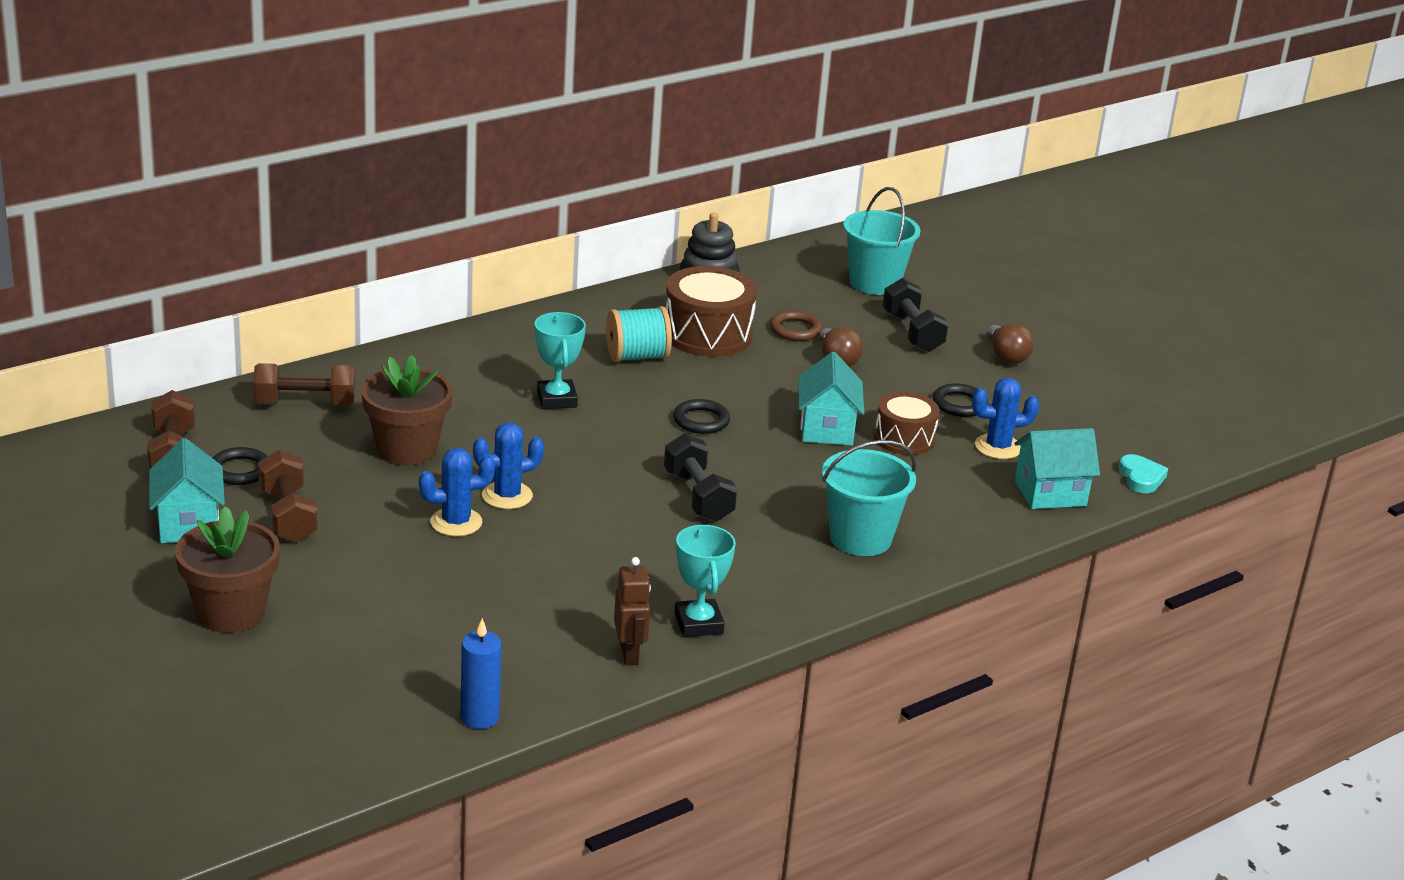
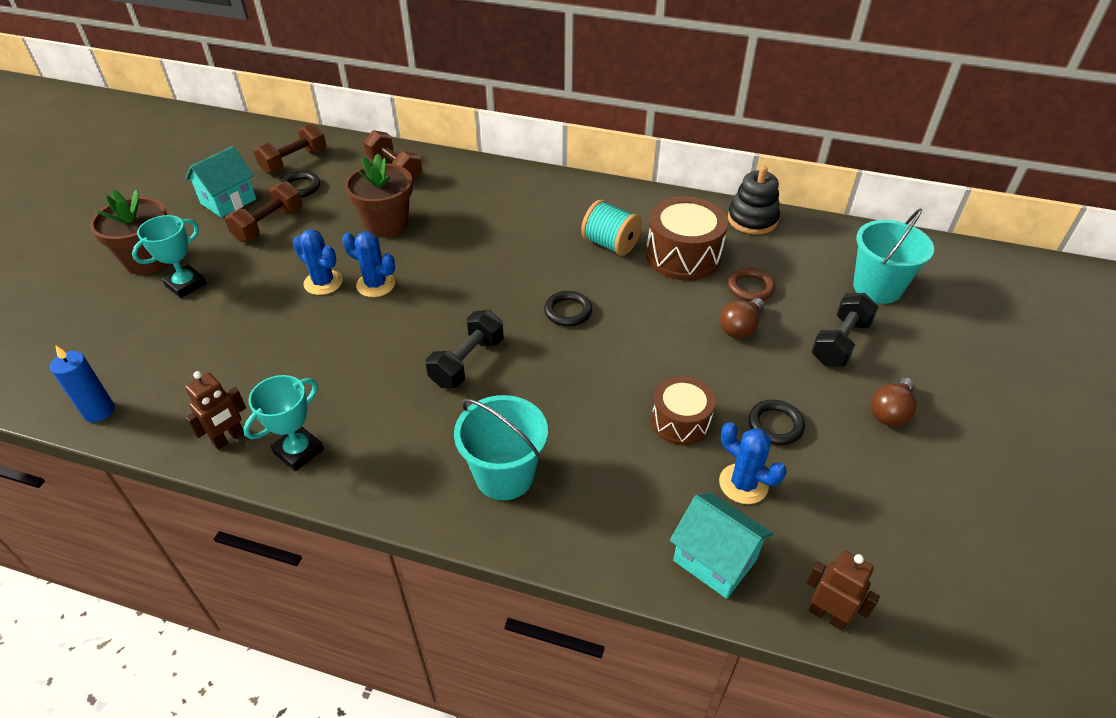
camera: 55 degrees right, 15 degrees up
turquoise trophy [535,312,586,409] -> turquoise trophy moved to [132,215,207,298]
turquoise house [798,352,864,446] -> none
turquoise heart [1118,454,1168,493] -> brown robot [806,551,880,630]

